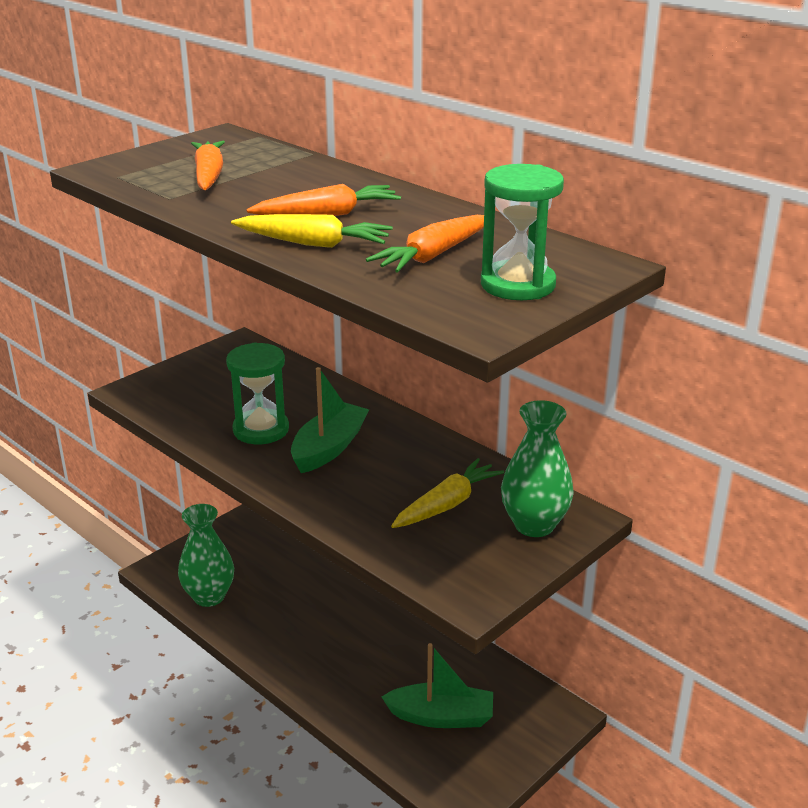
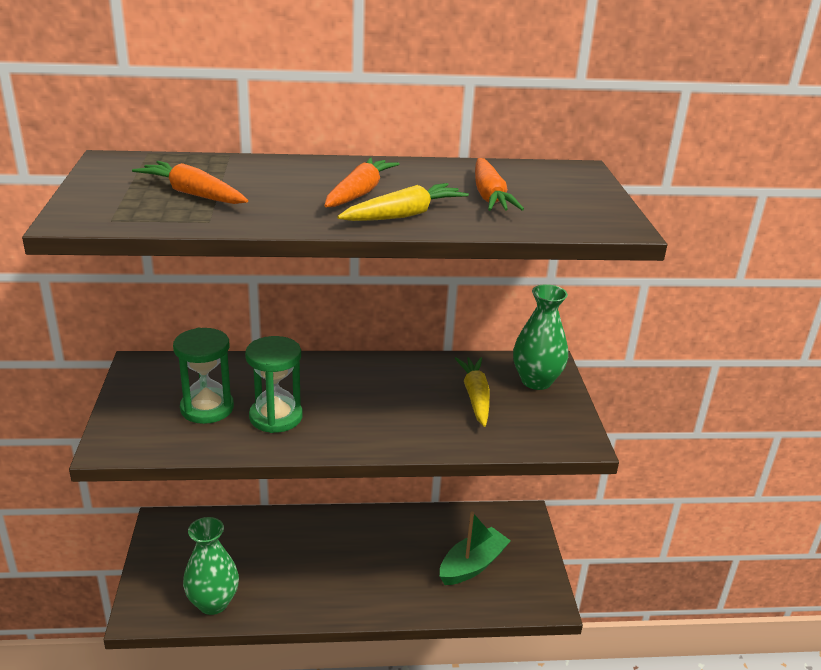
camera: 50 degrees left, 0 degrees up
green boat [291,367,369,473] -> none
green hourglass [481,164,564,300] -> green hourglass moved to [173,328,234,424]

